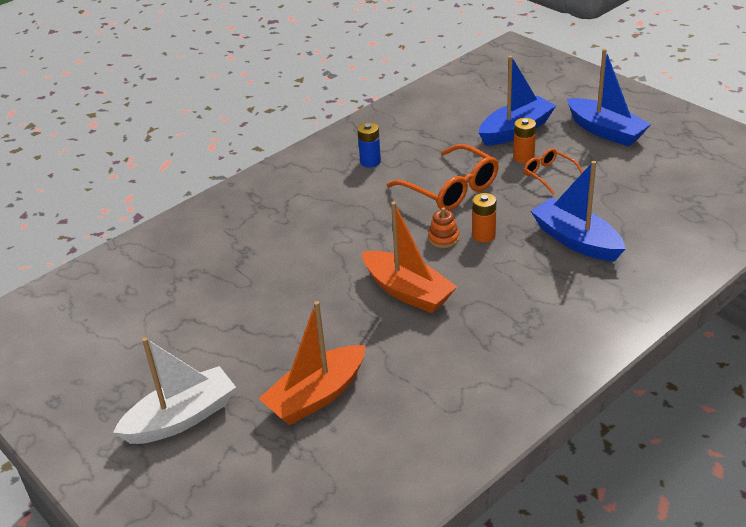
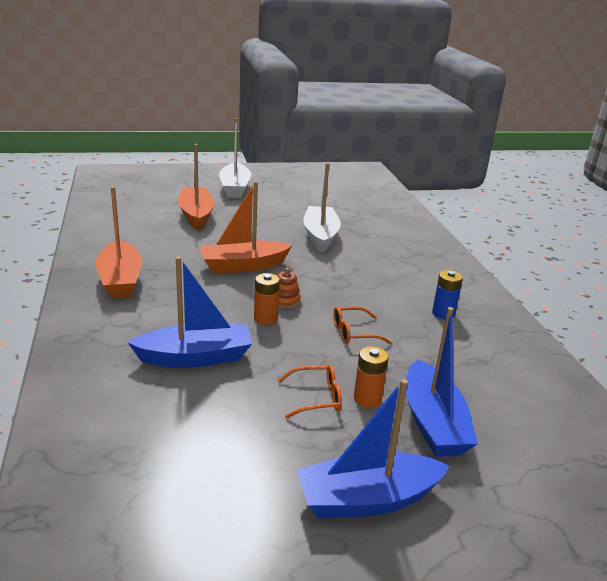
camera: 115 degrees right, 10 degrees down
orange glasses [387,144,499,211] -> orange glasses [333,306,392,344], size x0.54
none -> orange boat [96,186,142,298]
none -> white boat [303,163,341,253]

